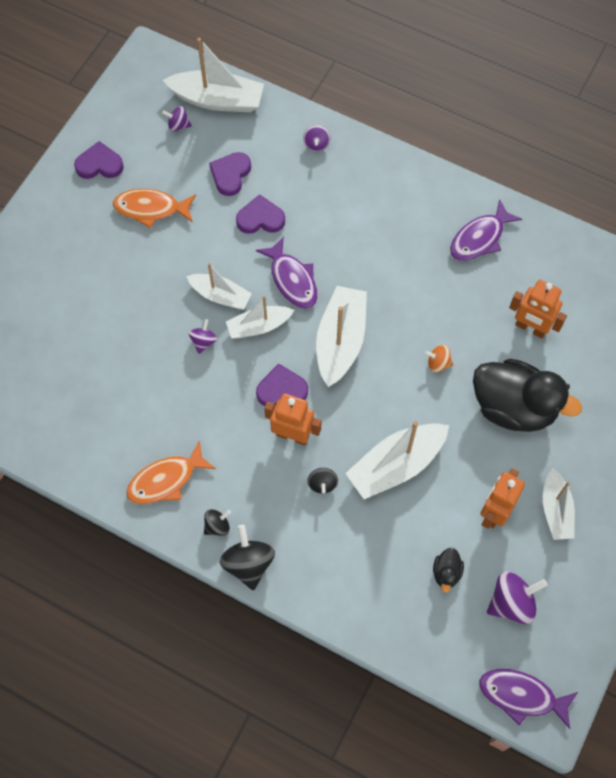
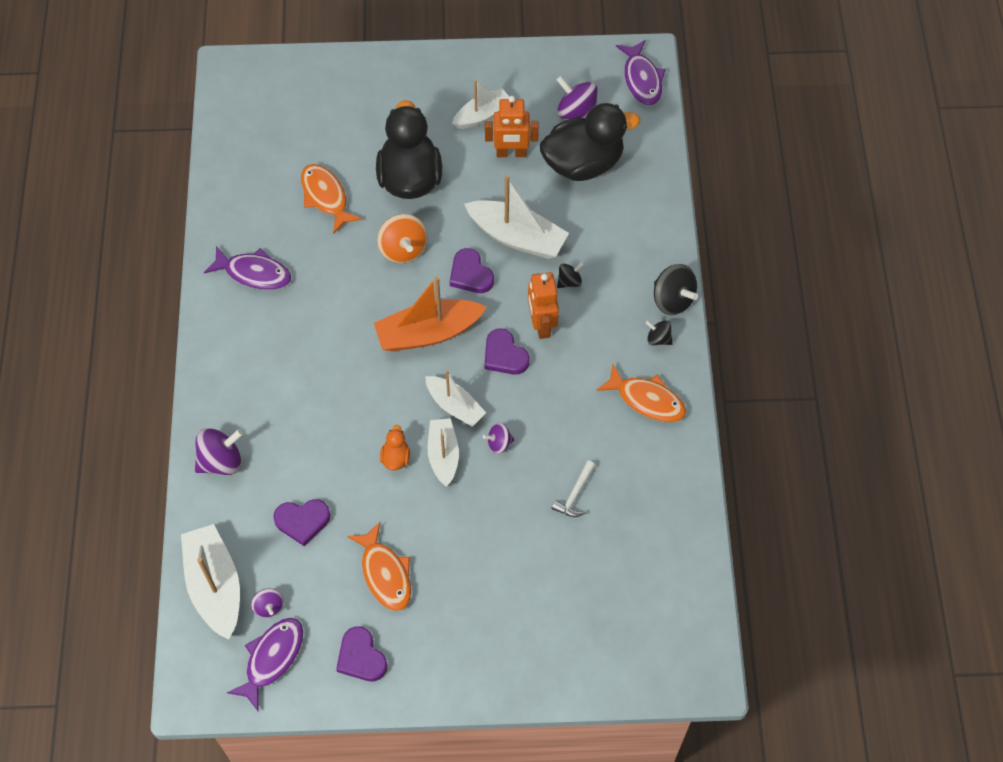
camera: 120 degrees left, 5 degrees down
black spinning top [219,525,275,590] -> black spinning top turned 90 degrees counterclockwise [654,264,698,315]
purple heart [236,194,285,234] -> purple heart moved to [450,248,494,293]
purple fish [256,236,318,309] -> purple fish moved to [227,618,303,711]
purple spinning top [303,125,330,151] -> purple spinning top [195,428,243,475], size x1.76
white boat [316,286,367,387] -> orange boat [374,276,487,351]
orange spinning top [425,345,453,372] -> orange spinning top [377,214,428,263], size x1.76
black duck [433,548,464,592] -> black duck [540,103,640,181], size x2.42
orange robot [509,280,567,339] -> orange fish [301,164,362,234]
none -> orange duck [380,425,410,470]
none -> white hammer [551,460,596,517]

